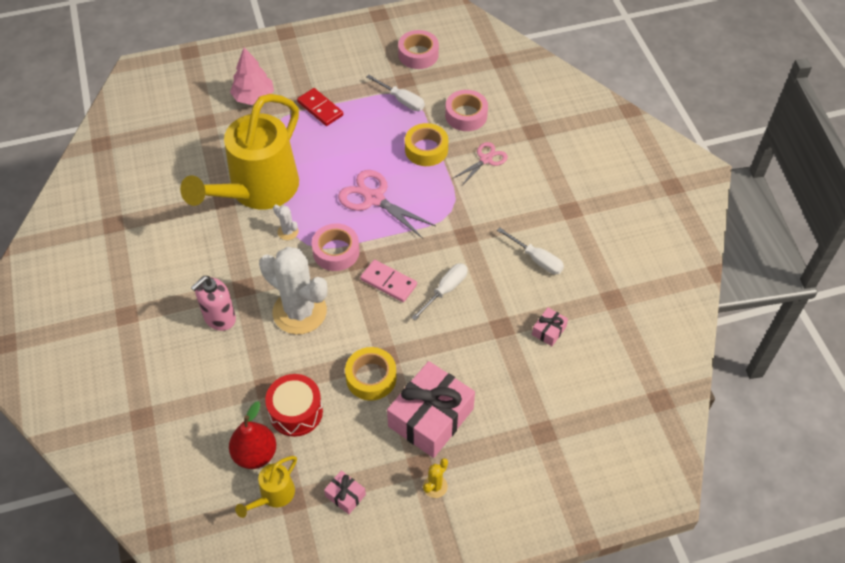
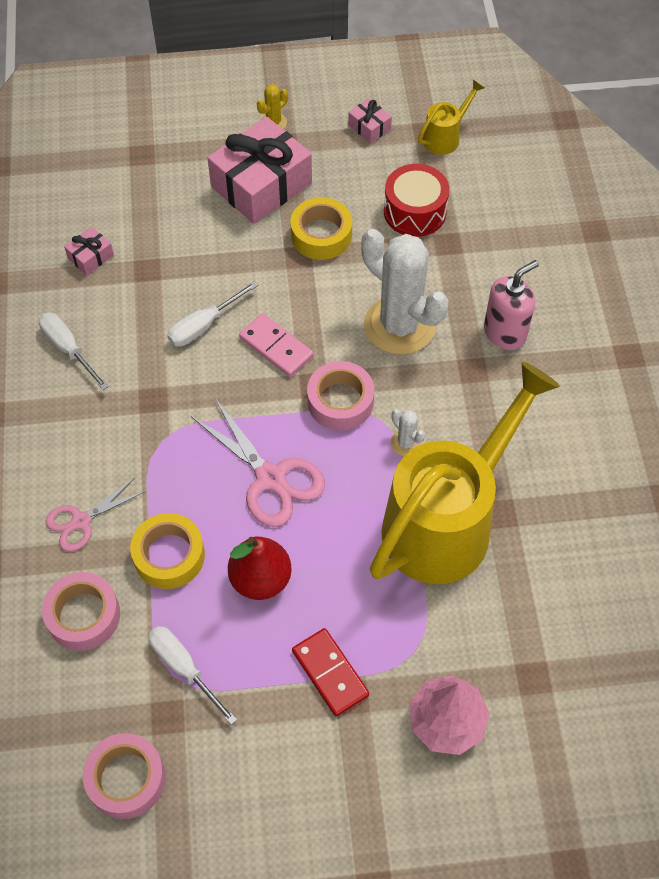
camera: 170 degrees left, 5 degrees up
red pear [229,401,276,469] -> red pear moved to [228,536,292,600]

